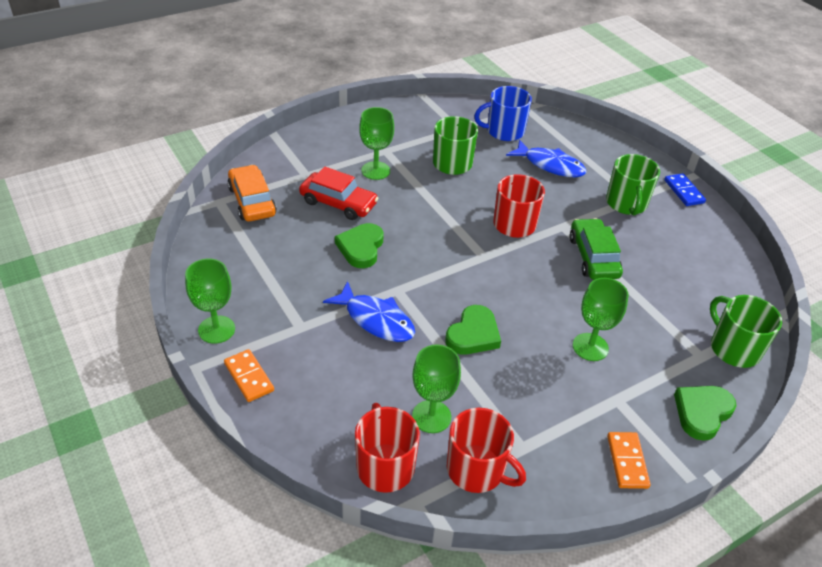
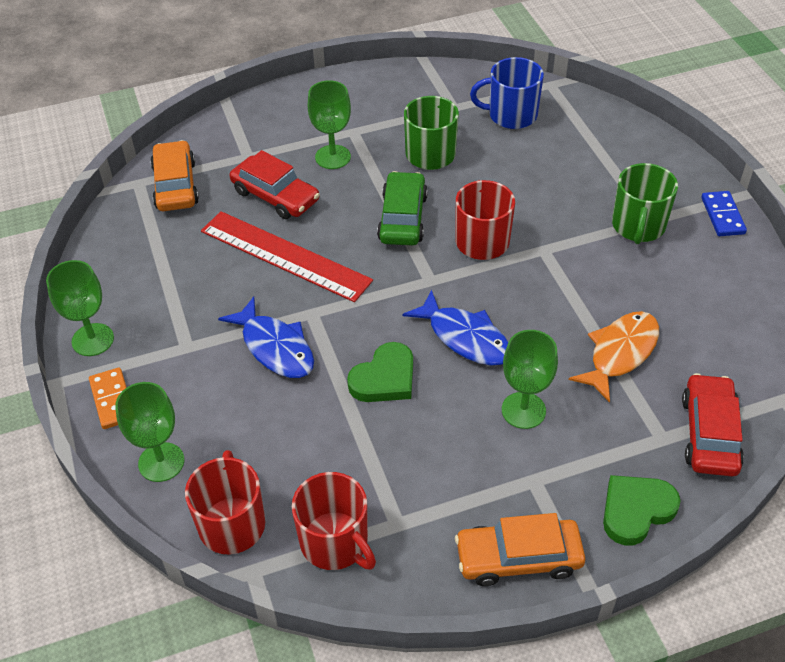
camera: 15 degrees right, 5 degrees up
green heart [335,223,384,268] -> red ruler [201,211,373,302]
green goblet [412,345,461,433] -> green goblet moved to [115,382,184,482]
blue fish [506,140,587,177] -> blue fish moved to [402,289,508,366]
green car [569,218,623,280] -> green car moved to [377,171,428,246]
orange domino [607,432,651,489] -> orange car [455,513,585,586]
green mug [710,295,782,368] -> red car [682,373,744,477]
none -> orange fish [569,311,659,403]

